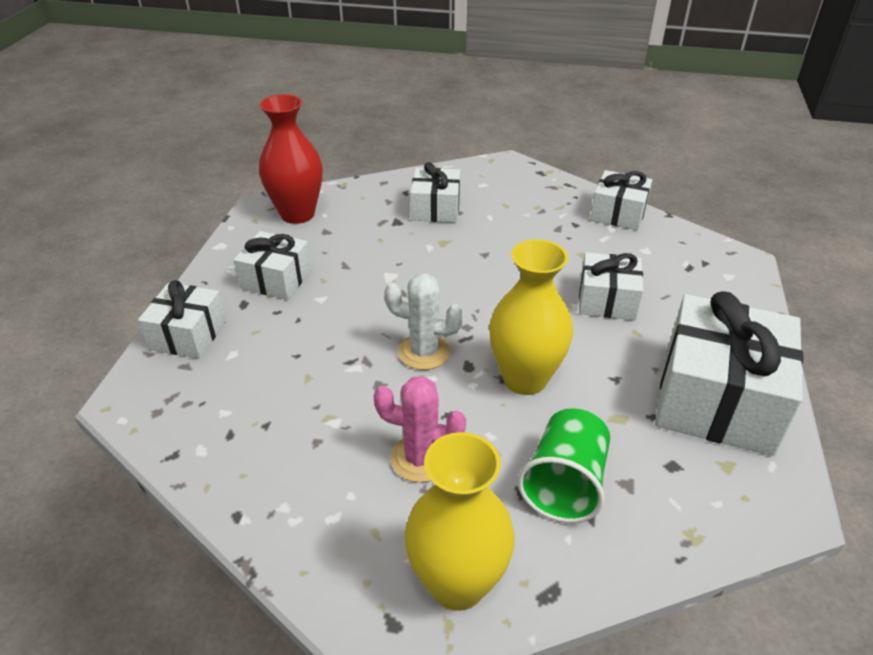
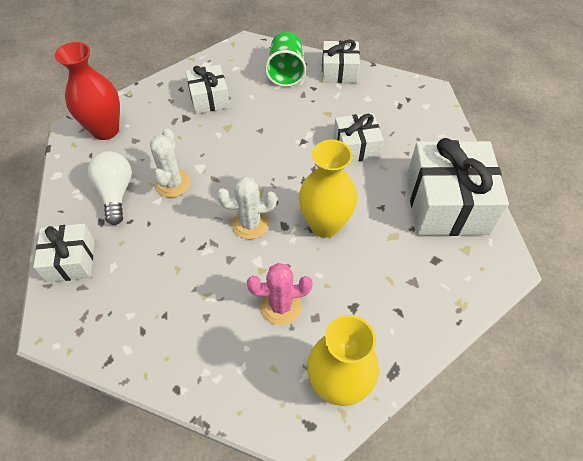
camera: 20 degrees left, 15 degrees up
white gift [234,231,311,300] -> white light bulb [88,151,132,225]
green cup [518,408,610,523] -> green cup moved to [265,32,306,87]
none -> white cactus [150,128,191,197]

